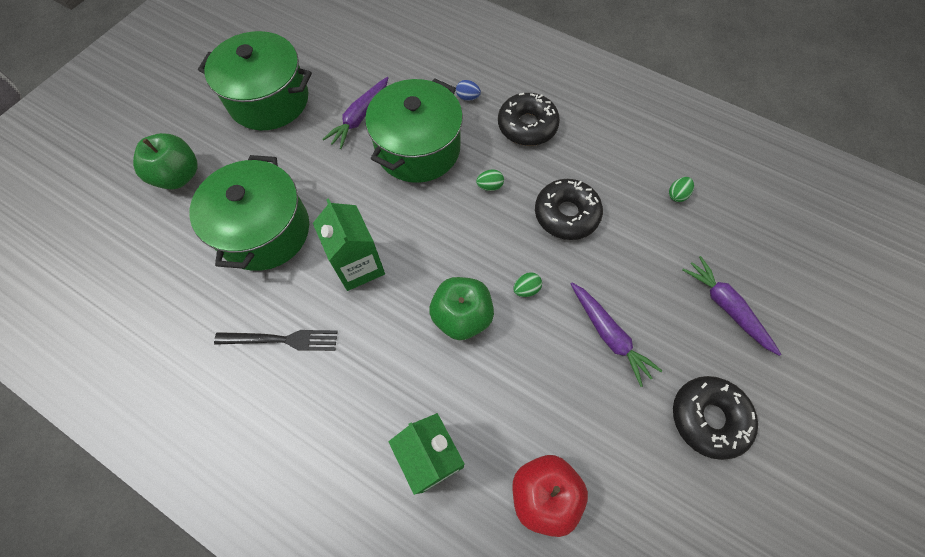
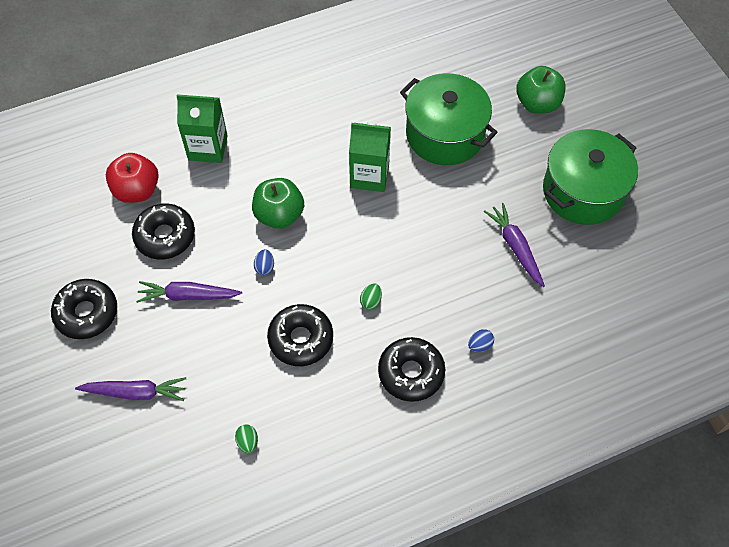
camera: 125 degrees right, 5 degrees down
black fork [214,330,338,351] -> none
green pot [365,78,463,183] -> none
green egg [513,272,542,297] -> blue egg [254,249,274,276]
none -> black donut [132,203,195,259]

